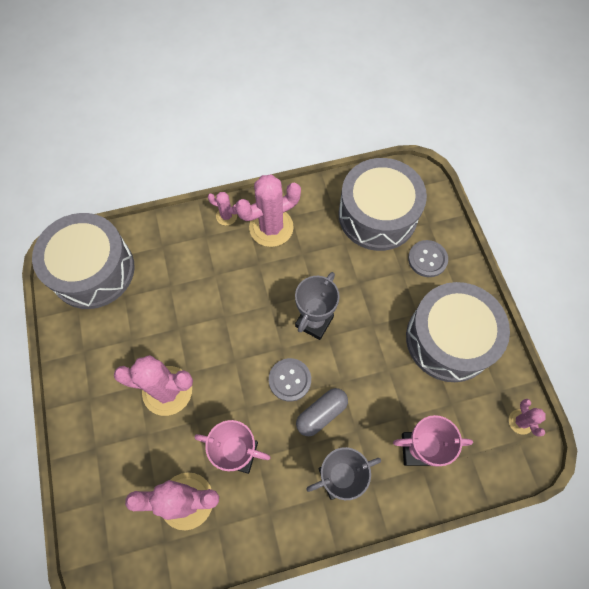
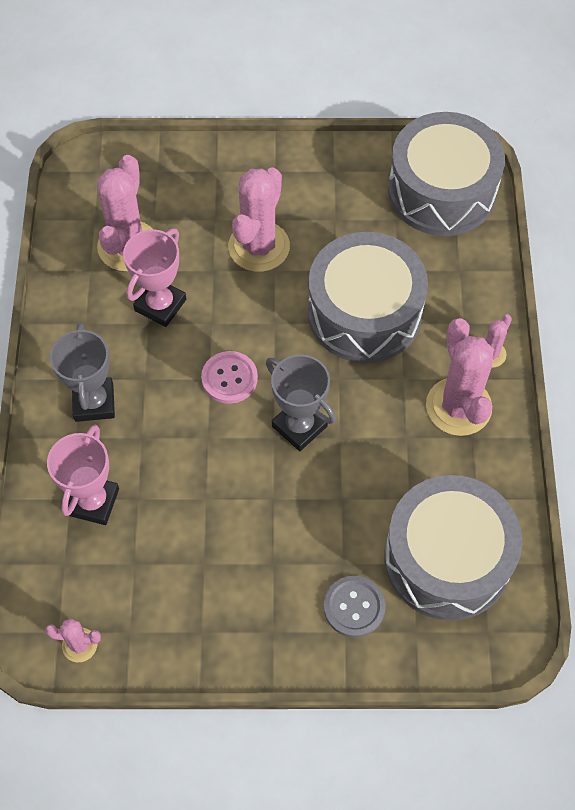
camera: 105 degrees right, 5 degrees down
grey button [269,358,311,402] -> pink button [201,351,258,404]
grey capsule [296,388,348,436] -> none
grey drum [406,282,510,382] -> grey drum moved to [308,232,428,363]

